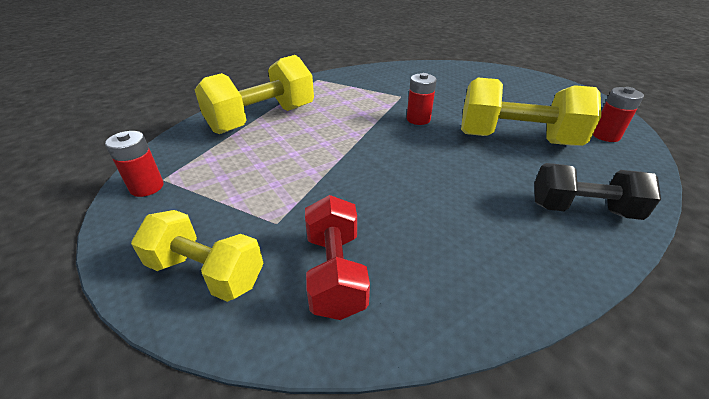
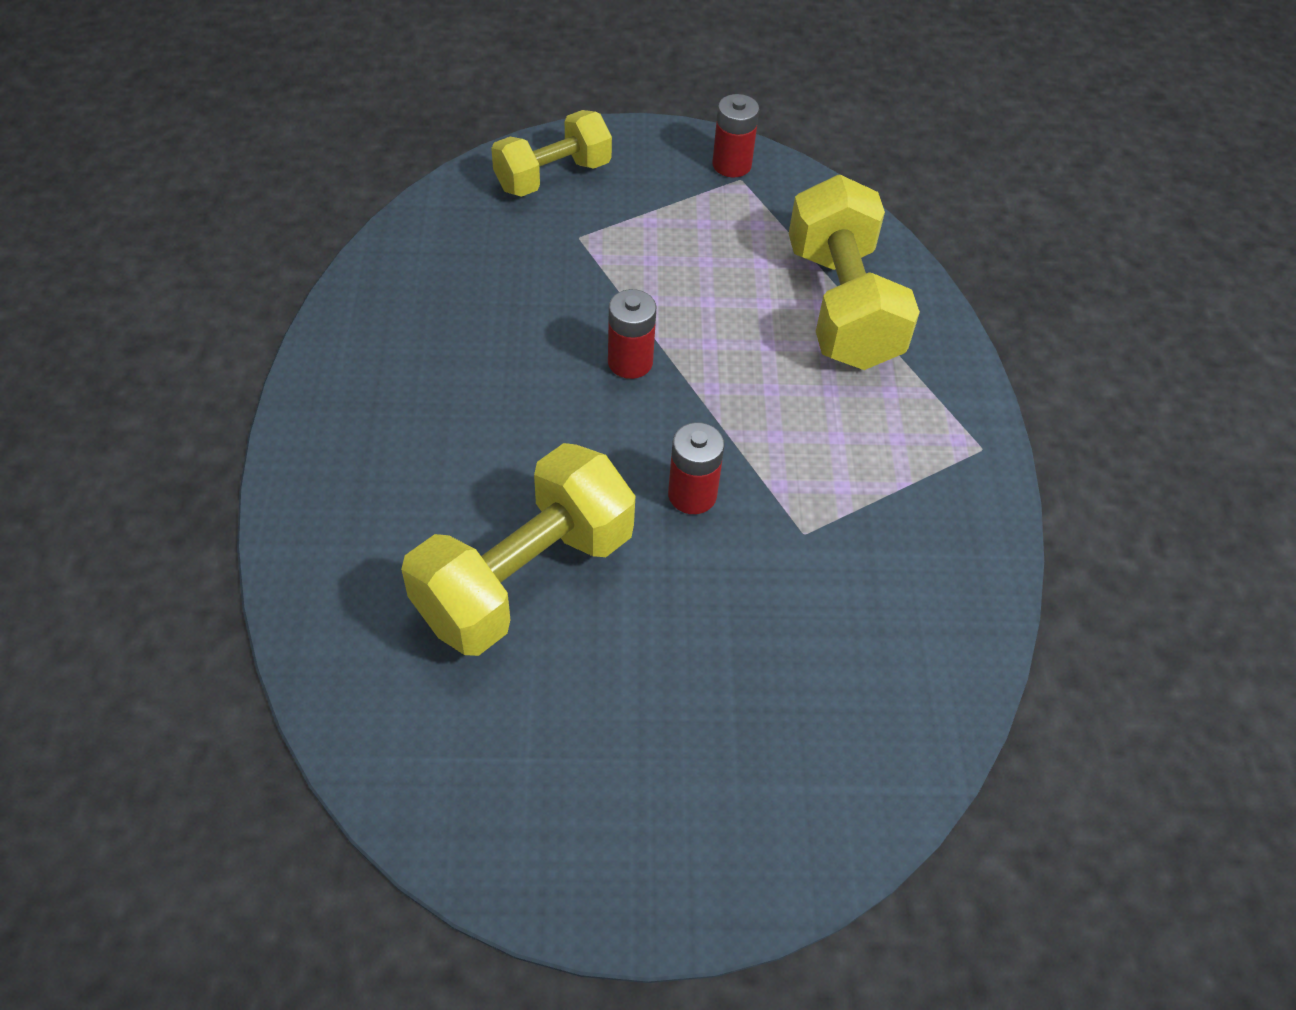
camera: 120 degrees right, 15 degrees up
red dumbbell [305,195,370,320] -> none
black dumbbell [534,163,661,220] -> none
red battery [593,87,644,142] -> red battery moved to [608,289,656,379]

